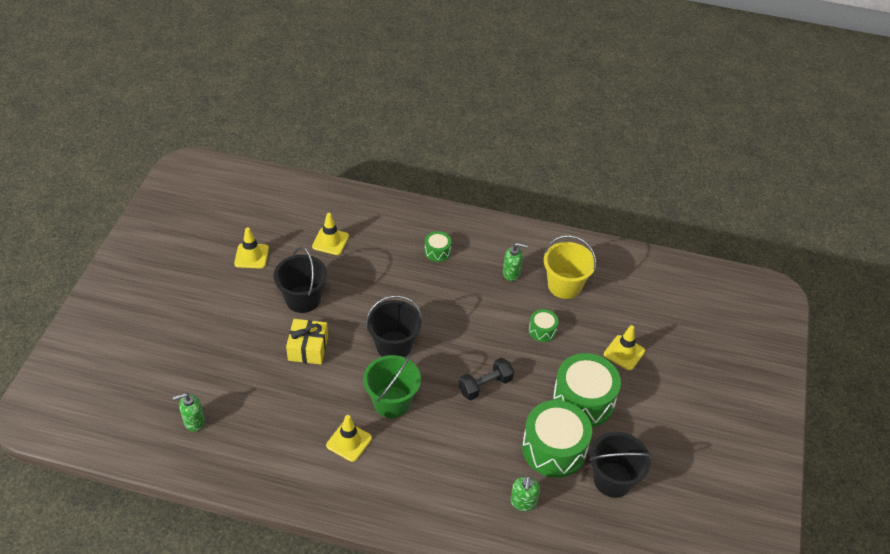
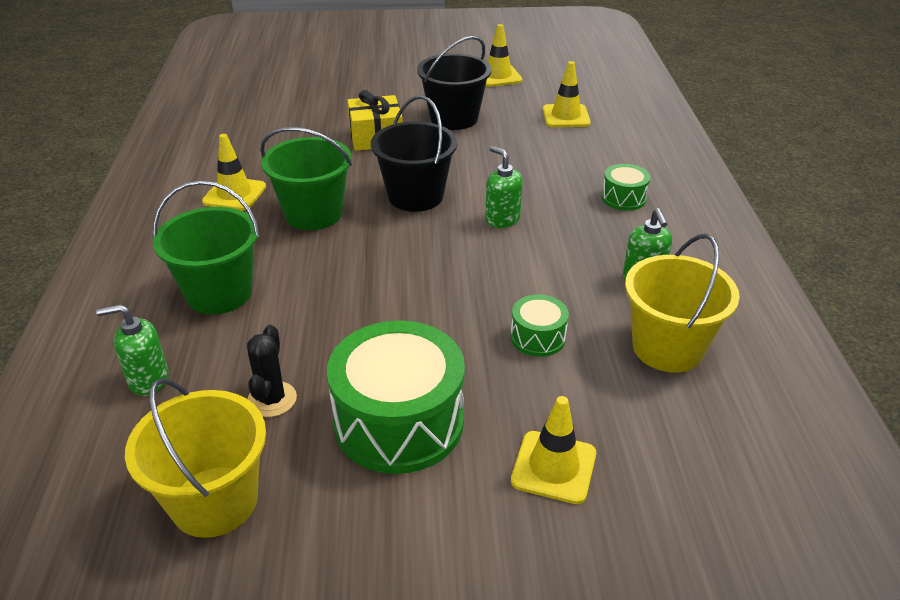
camera: 75 degrees right, 10 degrees down
green soap dispenser [173,393,205,432] -> green soap dispenser moved to [485,146,523,228]
black dumbbell [458,358,514,400] -> none
green drum [522,400,592,478] -> black cactus [247,325,297,417]
black bucket [589,432,652,498] -> yellow bucket [125,378,266,538]
none -> green bucket [153,180,260,315]

